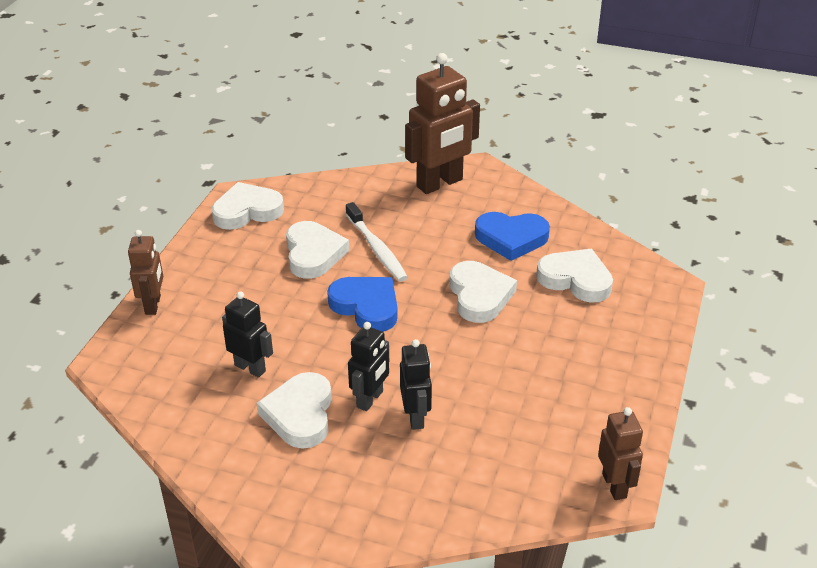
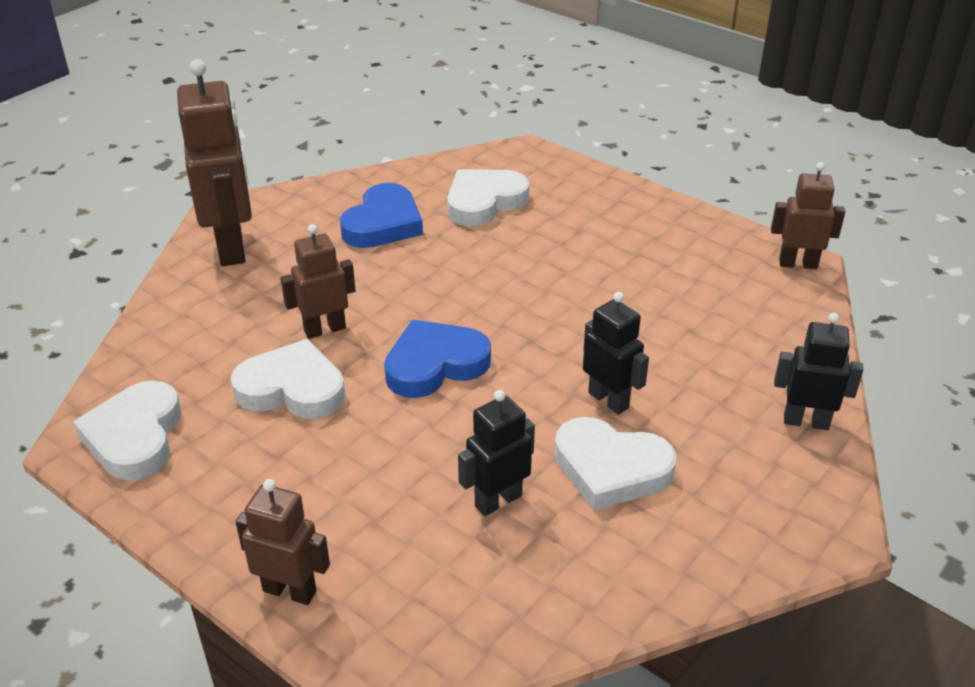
camera: 70 degrees left, 0 degrees up
white toothbrush [346,202,408,282] -> brown robot [281,224,356,339]
black robot [400,339,432,430] -> black robot moved to [774,313,863,430]
white heart [450,261,517,323] -> none

